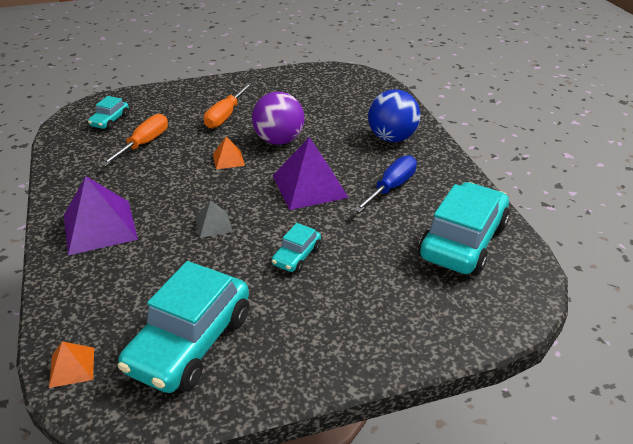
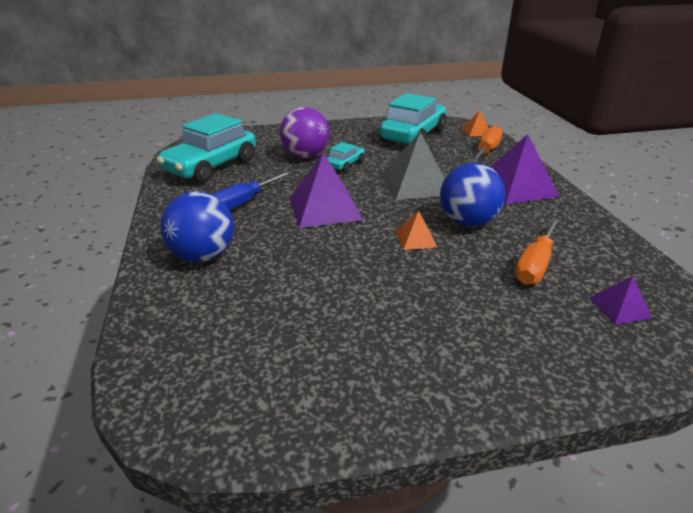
camera: 175 degrees left, 5 degrees down
turquoise car [88,96,129,130] -> purple pyramid [589,276,653,324]
grey pyramid [195,200,233,238] -> grey pyramid [381,132,445,200], size x2.00
orange screwdriver [204,83,252,129] -> orange screwdriver moved to [470,126,503,163]
purple ball [252,92,305,145] -> purple ball moved to [280,107,329,158]
none -> blue ball [440,163,505,227]

